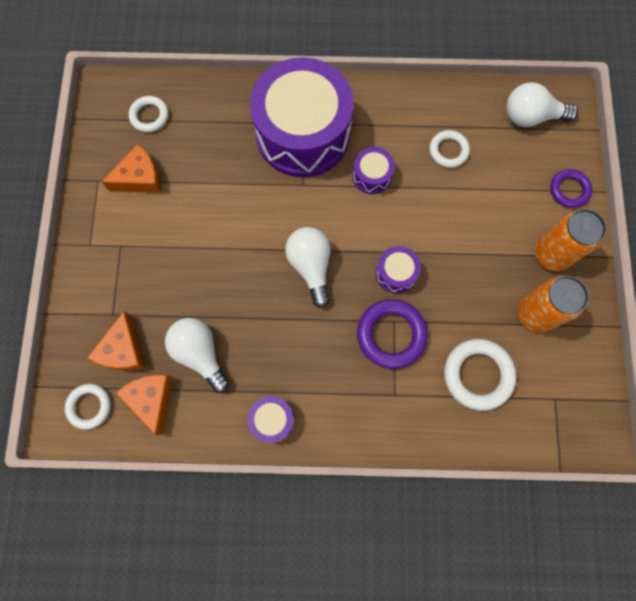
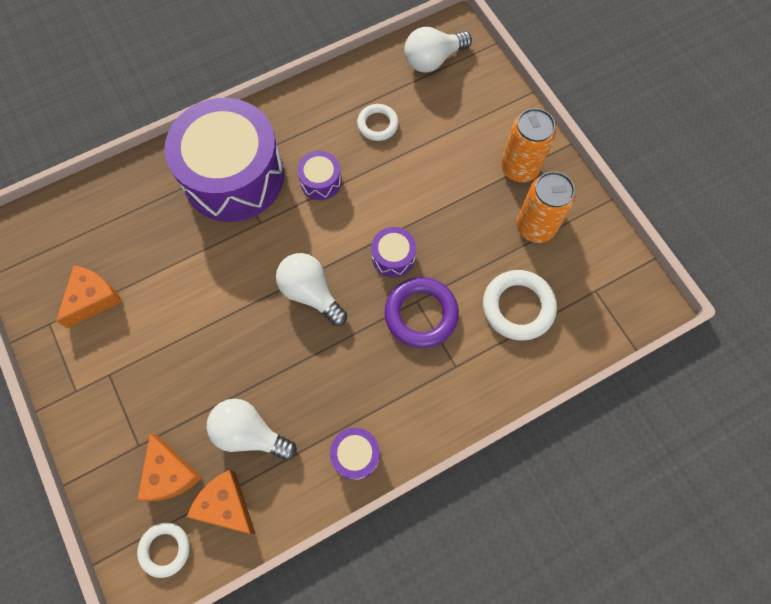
camera: 30 degrees left, 5 degrees down
white ring [129,96,169,133] -> none
purple ring [550,169,592,208] -> none

